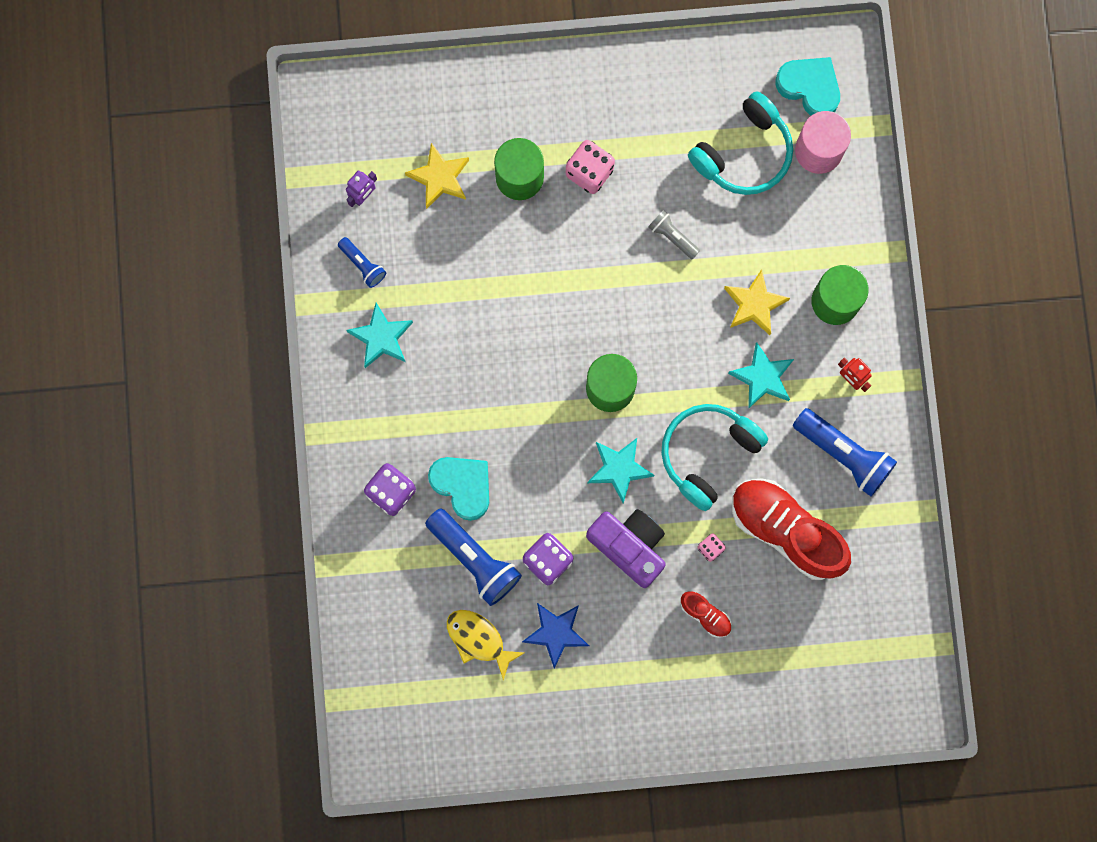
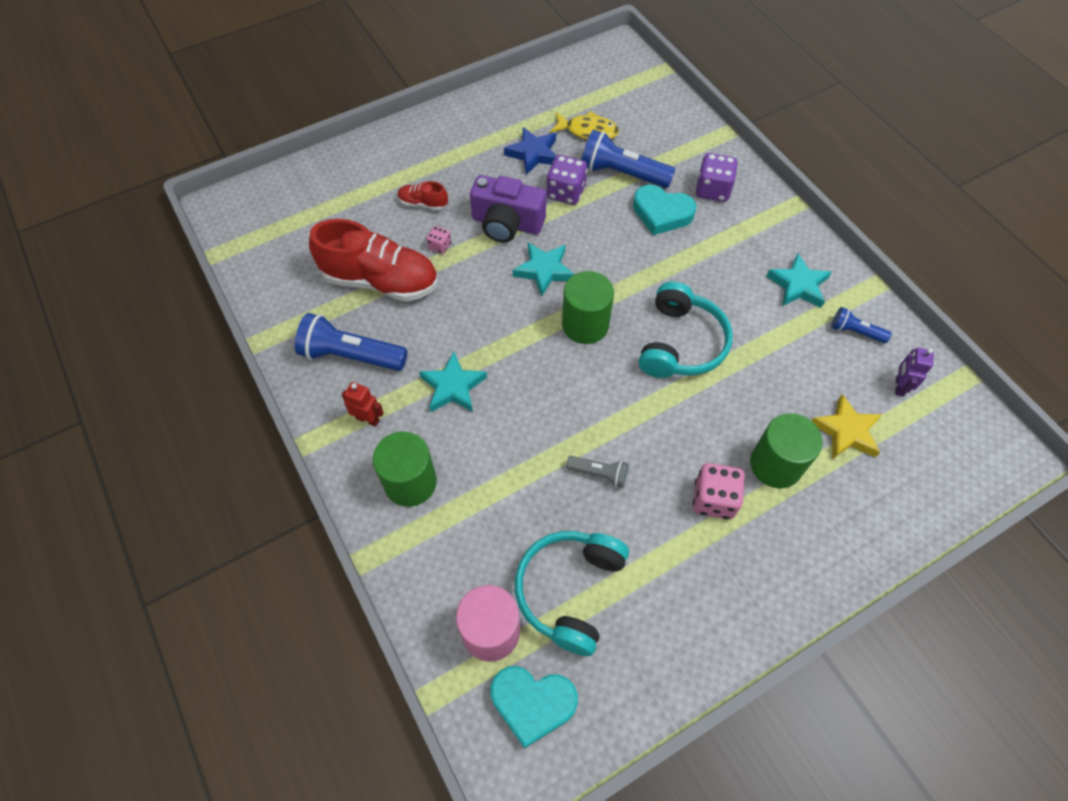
camera: 155 degrees right, 20 degrees down
turquoise headphones [661,404,768,511] -> turquoise headphones moved to [639,281,733,378]
yellow star [724,269,790,335] -> none

